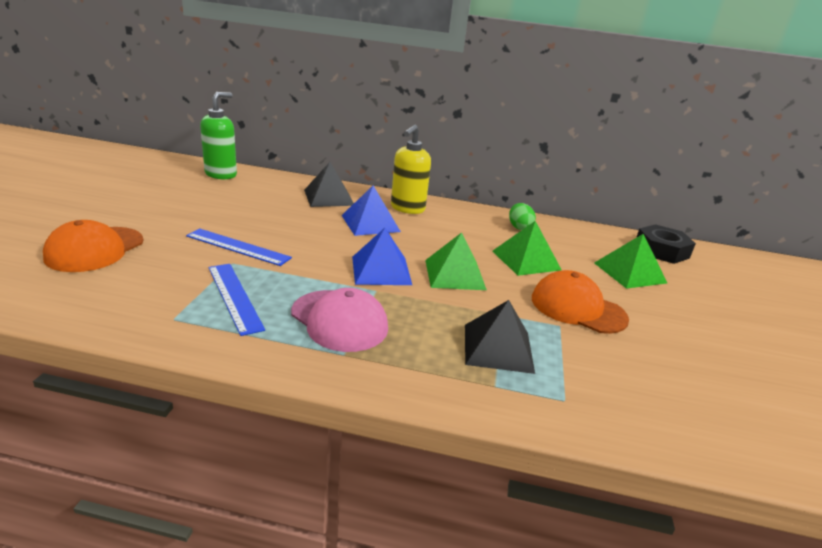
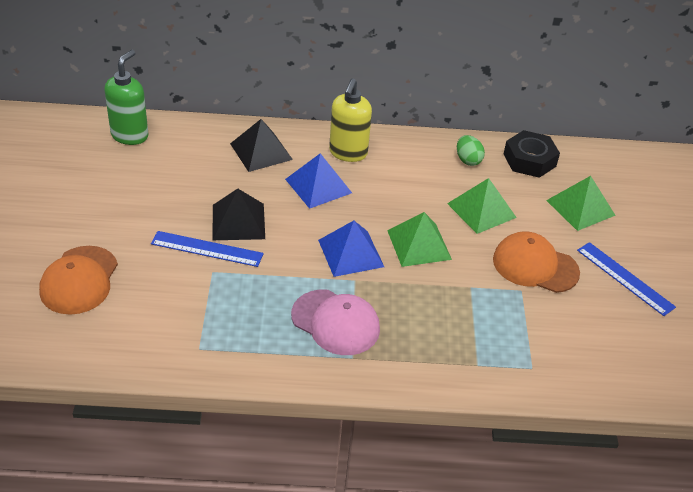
camera: 10 degrees left, 15 degrees up
blue ruler [208,264,265,336] -> blue ruler moved to [577,242,676,316]
black pyramid [465,300,535,374] -> black pyramid moved to [212,189,265,240]
black nut [636,224,696,264] -> black nut moved to [504,130,560,178]

